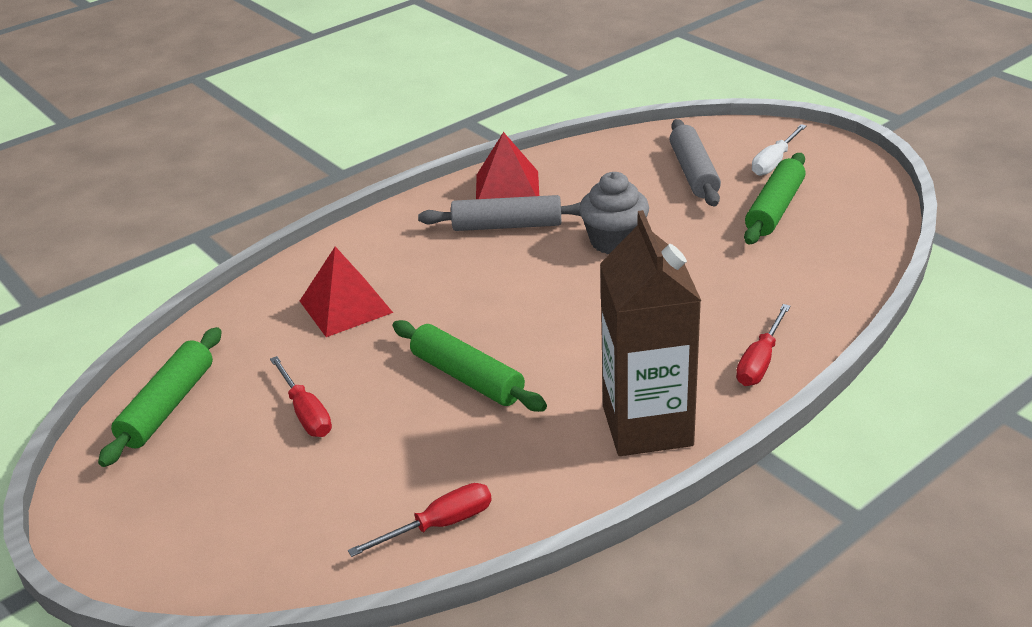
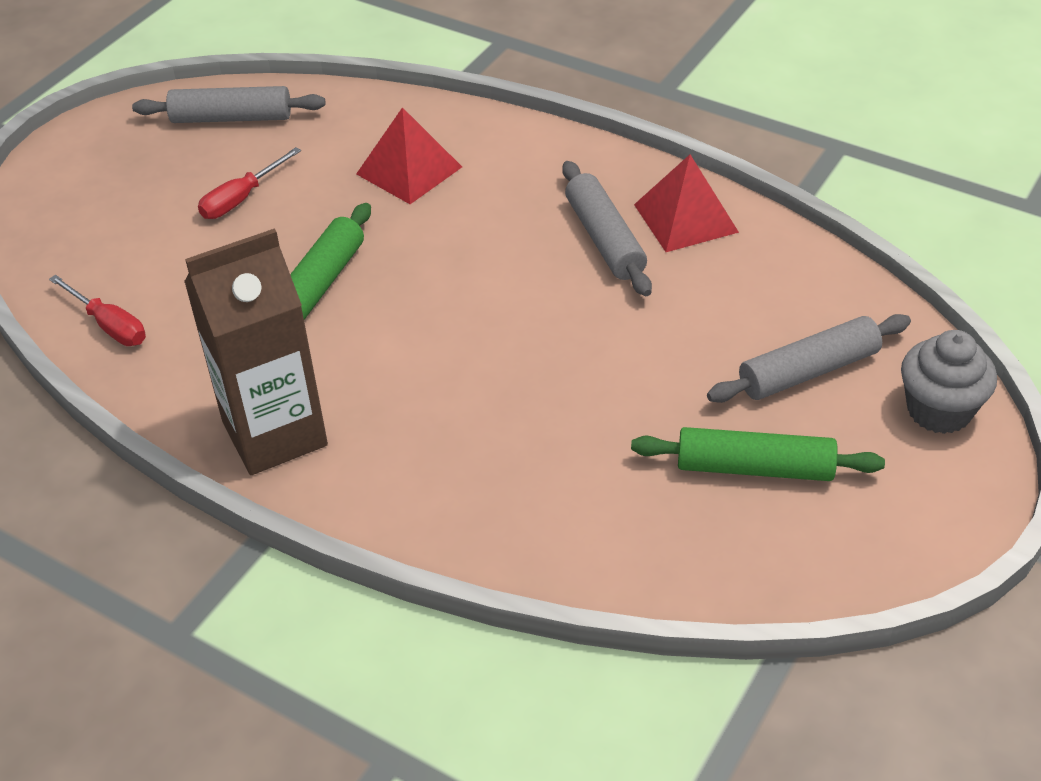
camera: 70 degrees right, 10 degrees up
green rolling pin [98,327,222,467] -> grey rolling pin [132,86,326,123]
grey cupcake [579,172,649,254] -> grey cupcake moved to [901,330,997,434]
red screwdriver [736,304,791,386] -> none
white screwdriver [752,124,807,176] -> none

